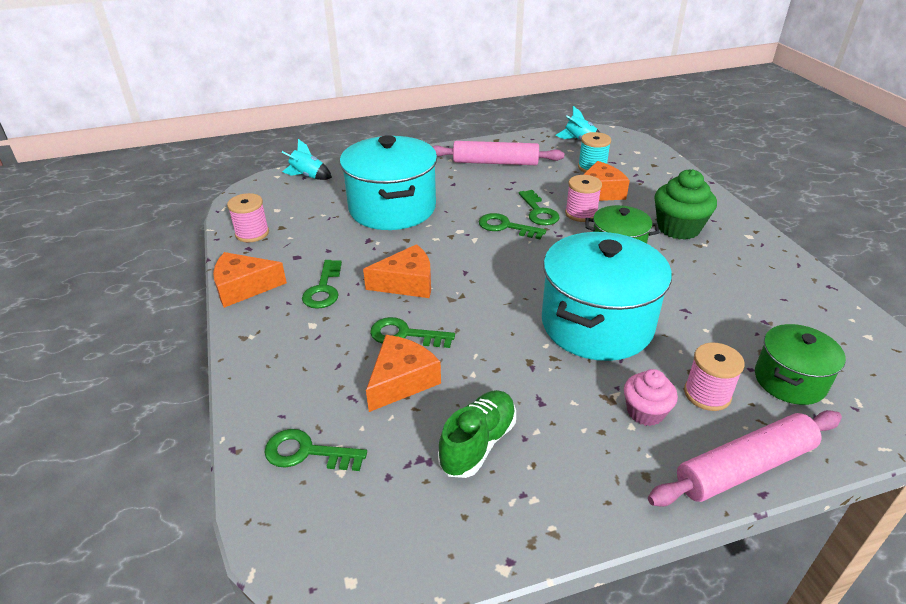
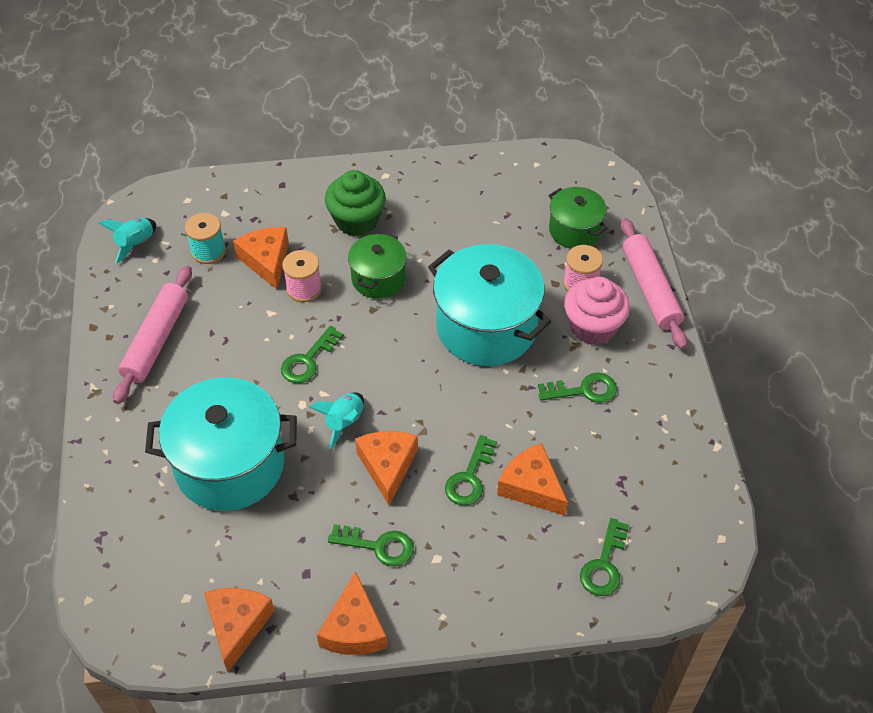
camera: 80 degrees left, 15 degrees up
pink spool [227,193,269,242] -> orange cheese [204,588,274,672]
turquoise rocket [282,139,332,180] -> turquoise rocket moved to [309,392,364,449]
green shoe [438,390,516,478] -> none
green key [519,190,560,225] -> green key moved to [538,372,617,403]
pink cupcake [624,369,678,426] -> pink cupcake [564,277,630,345], size x1.61

